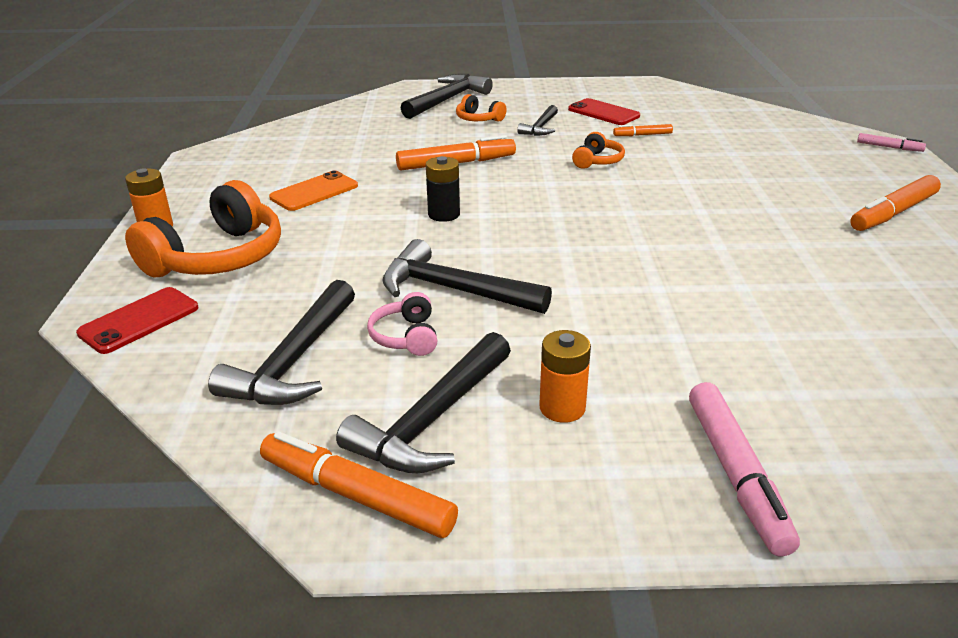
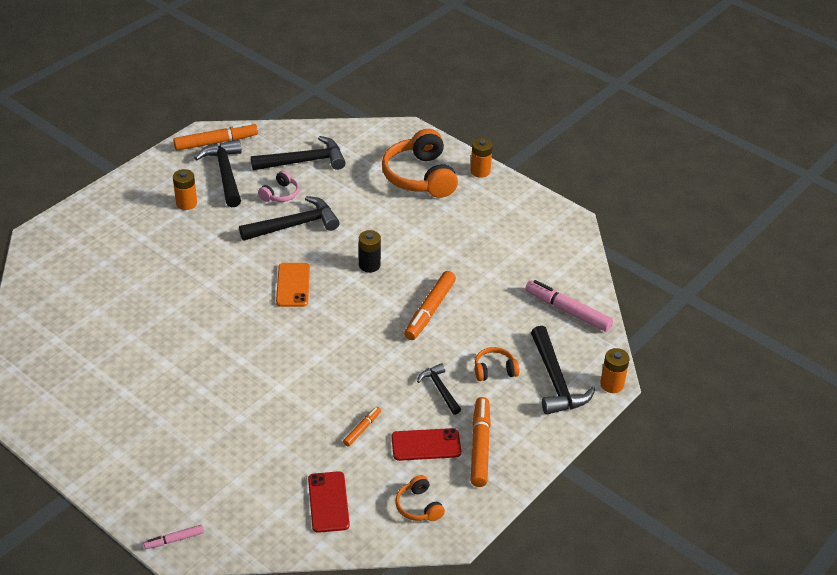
camera: 130 degrees right, 10 degrees up
red phone [76,287,198,354] -> red phone moved to [308,471,350,533]
black hammer [208,280,355,405] -> black hammer turned 105 degrees clockwise [251,136,346,170]
orange phone [269,170,358,211] -> orange phone moved to [276,263,310,307]
pink headphones [367,292,437,356] -> pink headphones turned 90 degrees clockwise [258,170,299,202]
orange headphones [572,132,625,169] -> orange headphones moved to [395,475,445,521]
pink marker [689,382,800,557] -> pink marker moved to [525,280,613,332]
orange marker [850,175,941,231] -> orange marker moved to [471,397,491,487]
none -> orange battery [600,348,630,393]

